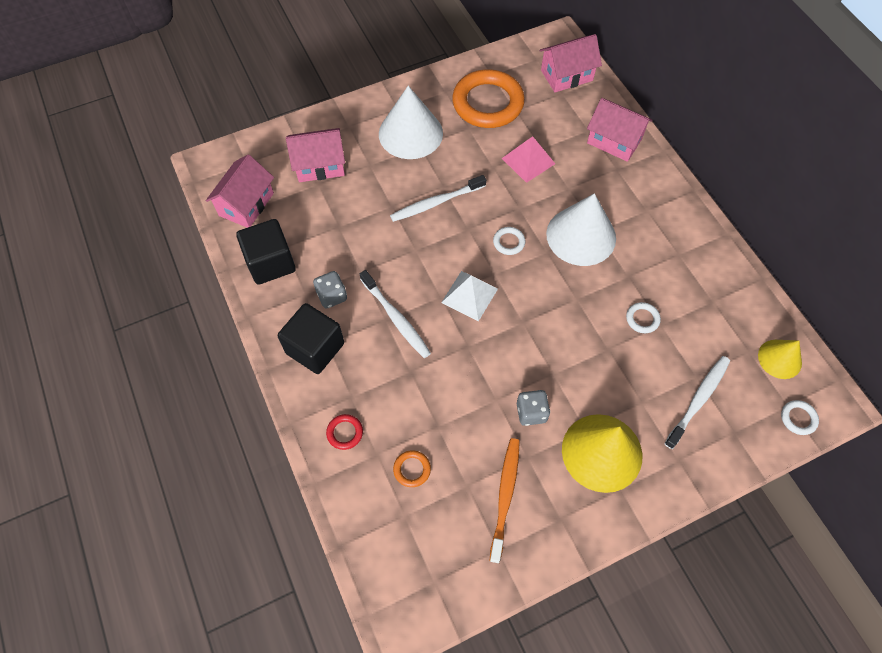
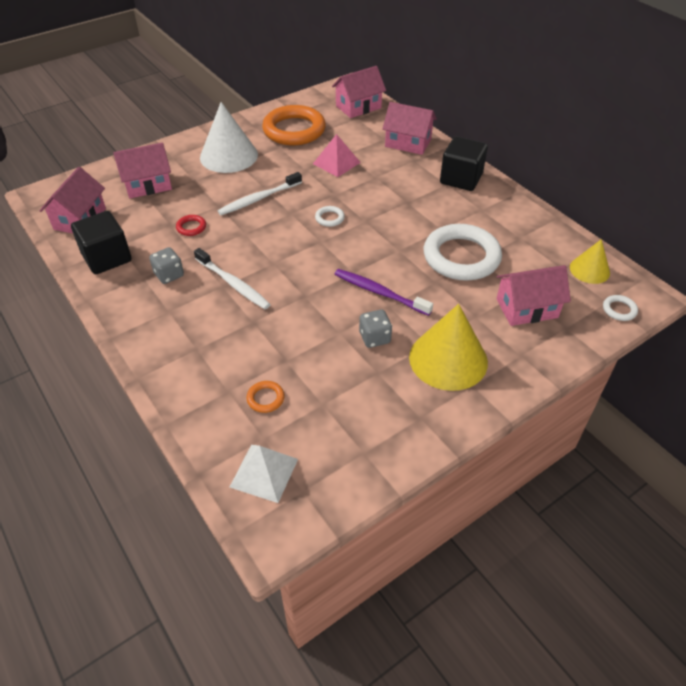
camera: 10 degrees left, 15 degrees down
black cube [278,303,344,374] -> black cube moved to [440,137,488,191]
red ring [326,414,363,450] -> red ring moved to [176,215,206,236]
white pyramid [441,271,498,321] -> white pyramid moved to [230,445,298,503]
orange toothbrush [490,438,520,563] -> none
white cone [546,193,616,266] -> none
white ring [626,302,661,333] -> white ring [424,224,502,281], size x2.47
white toothbrush [664,356,730,449] -> pink house [496,265,571,326]
none -> purple toothbrush [335,269,433,316]

